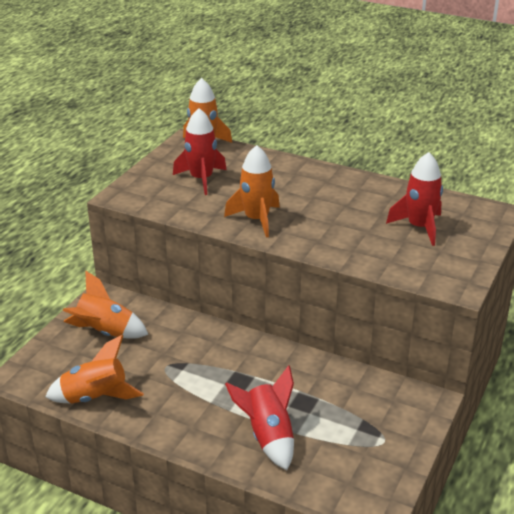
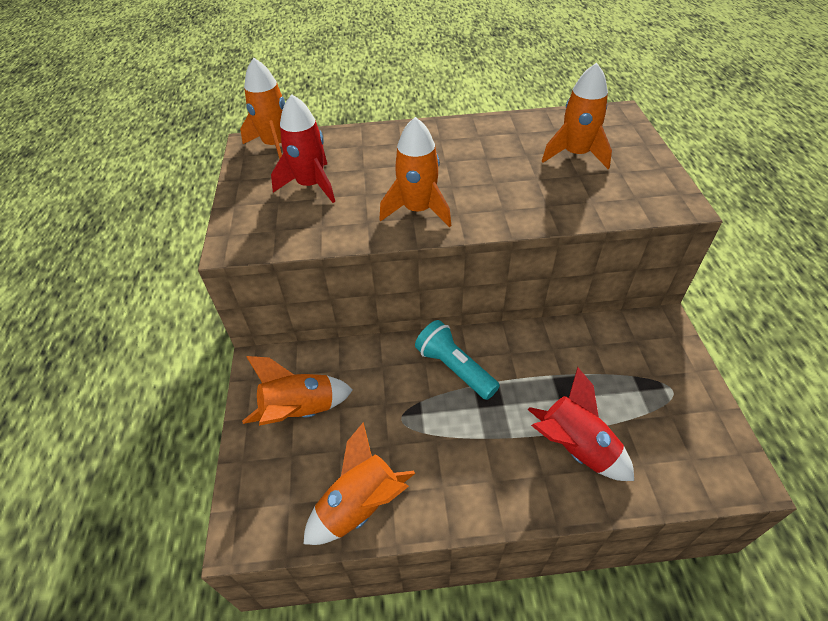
camera: 30 degrees left, 15 degrees up
red rocket [386,152,443,246] -> orange rocket [542,63,612,169]
none -> turquoise flashlight [415,320,500,400]

